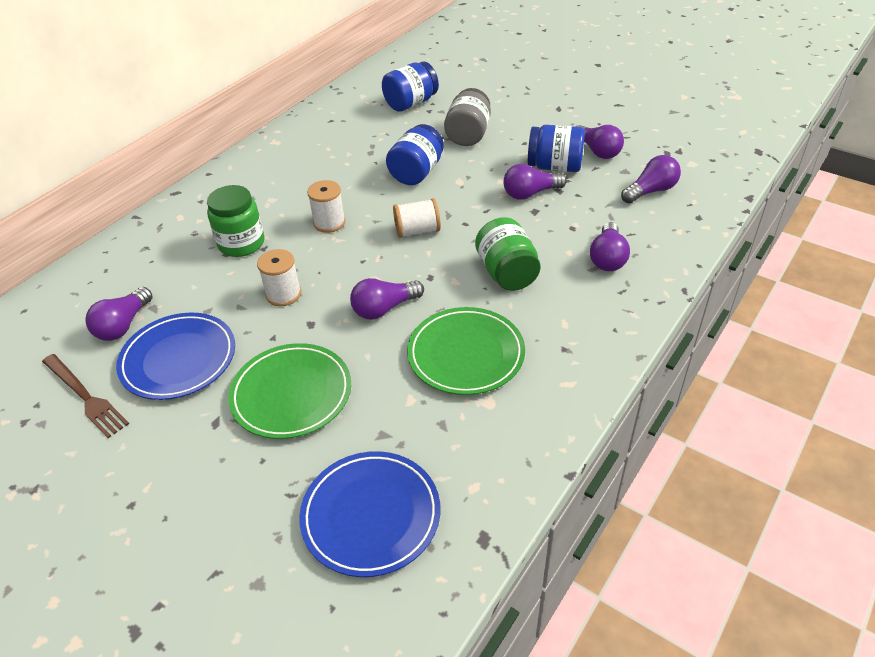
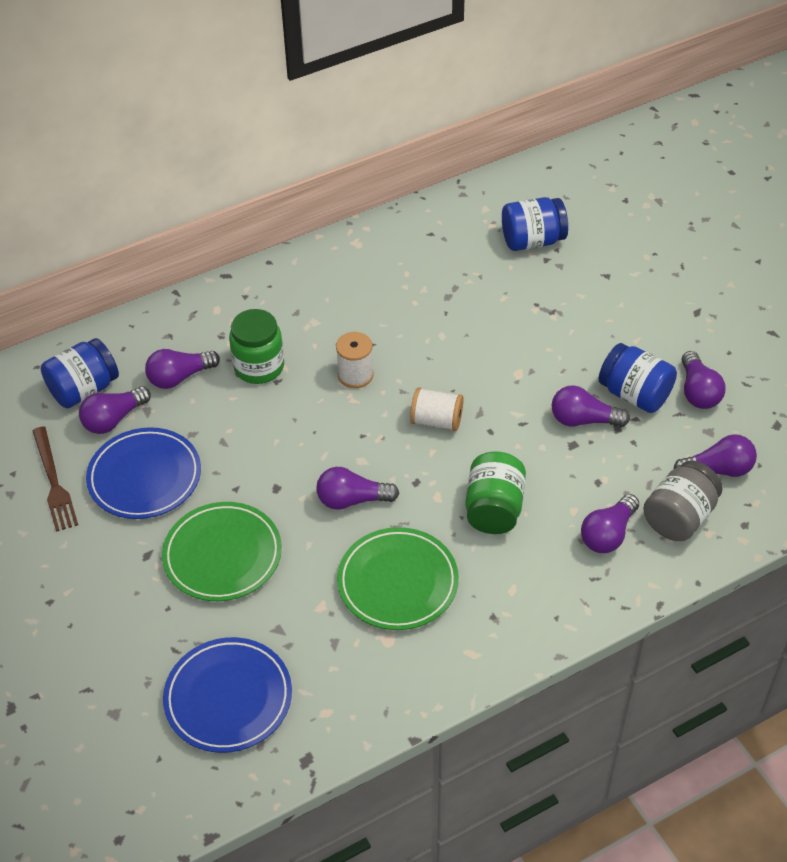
camera: 25 degrees right, 5 degrees up
white spool [257,249,301,306] -> none
blue jar [386,124,444,185] -> blue jar moved to [41,338,119,408]
grey jar [444,88,491,146] -> grey jar moved to [643,460,723,541]
none -> purple light bulb [145,349,220,389]

